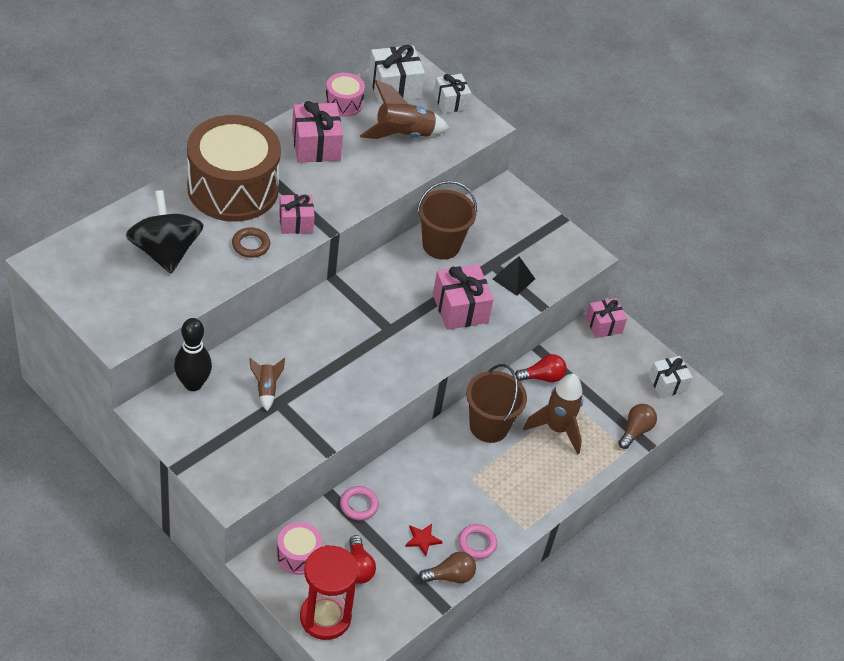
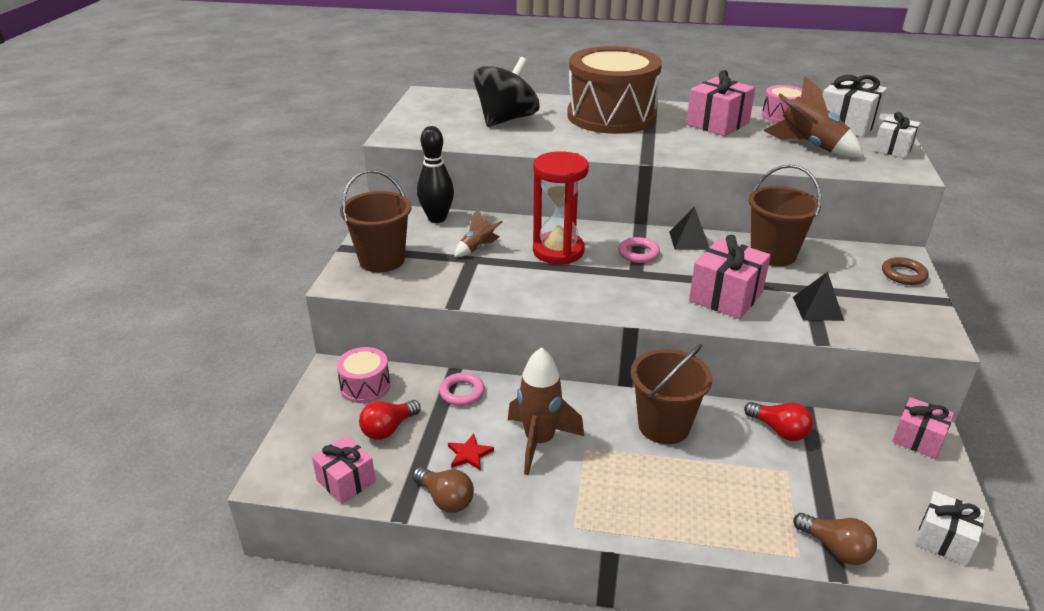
camera: 60 degrees right, 15 degrees down
brown ring [232,227,270,258] -> brown ring moved to [882,257,929,285]
pink gift [279,194,315,234] -> pink gift moved to [312,436,376,504]
red hourglass [300,545,358,640] -> red hourglass moved to [533,151,589,264]
pink ring [458,524,497,559] -> pink ring moved to [618,237,660,263]
brown rocket [523,374,583,454] -> brown rocket moved to [508,347,584,475]
brown light bulb [618,404,657,449] -> brown light bulb turned 45 degrees clockwise [793,513,877,565]
none -> brown bucket [340,170,412,272]
none -> black pyramid [669,207,710,250]

